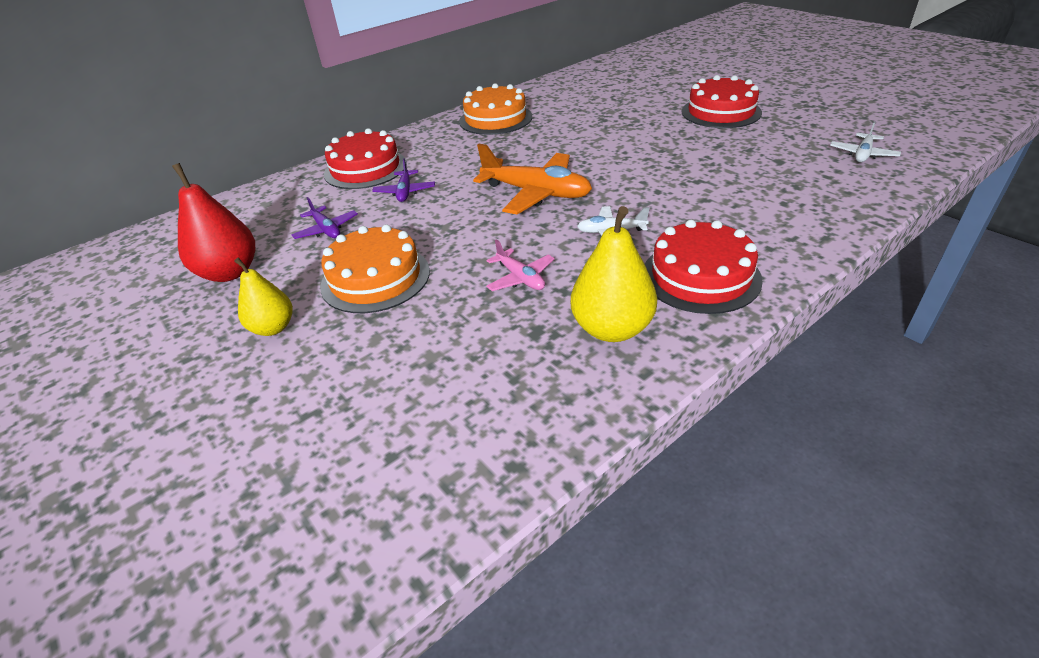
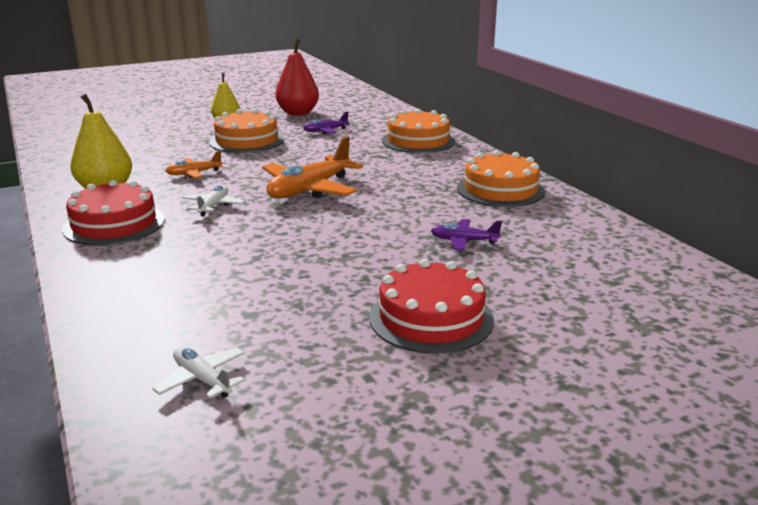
camera: 100 degrees right, 15 degrees down
red cake [324,128,407,189] -> orange cake [382,109,455,153]
purple plane [372,158,435,202] -> purple plane moved to [431,219,502,251]
pink plane [486,239,555,291] -> orange plane [165,151,222,178]

